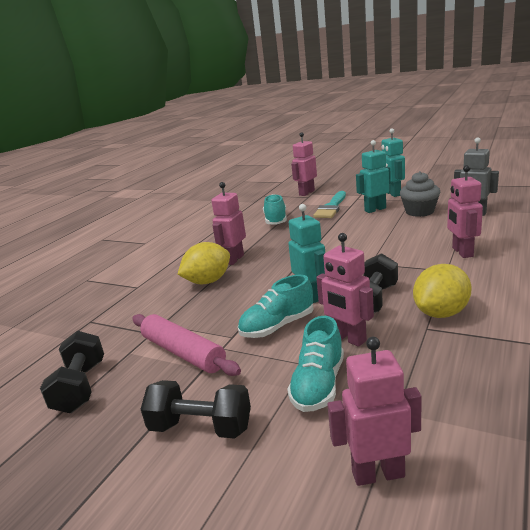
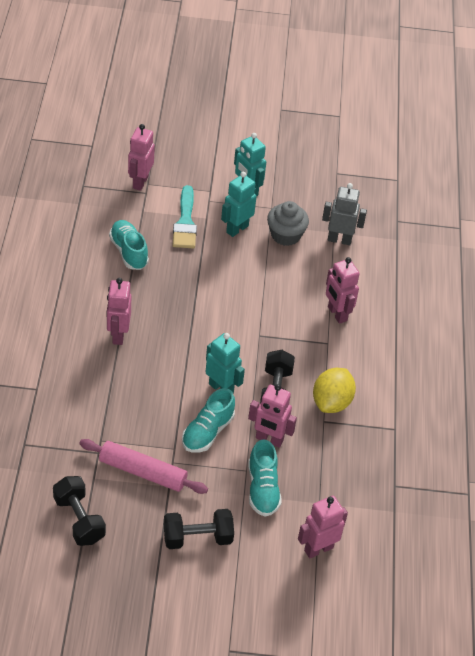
camera: 30 degrees left, 25 degrees up
yellow lemon [178,242,230,284] -> none

